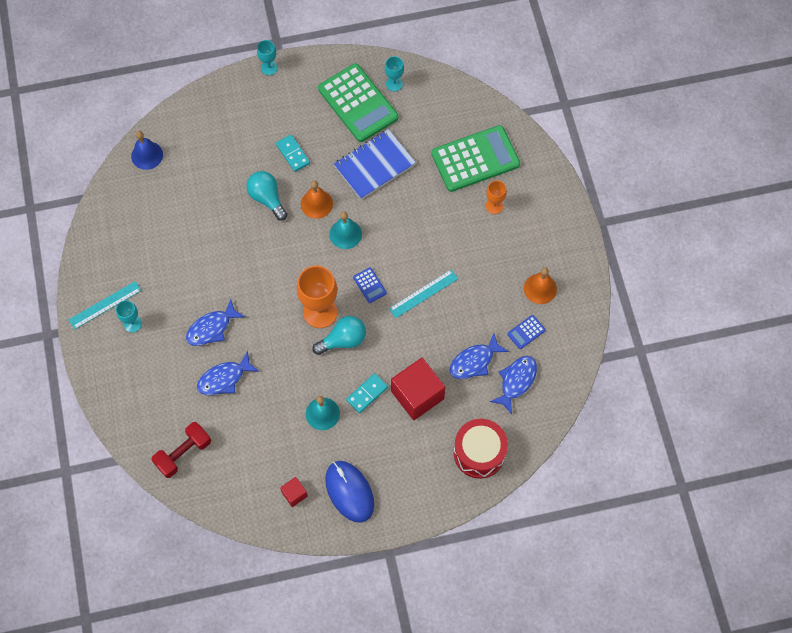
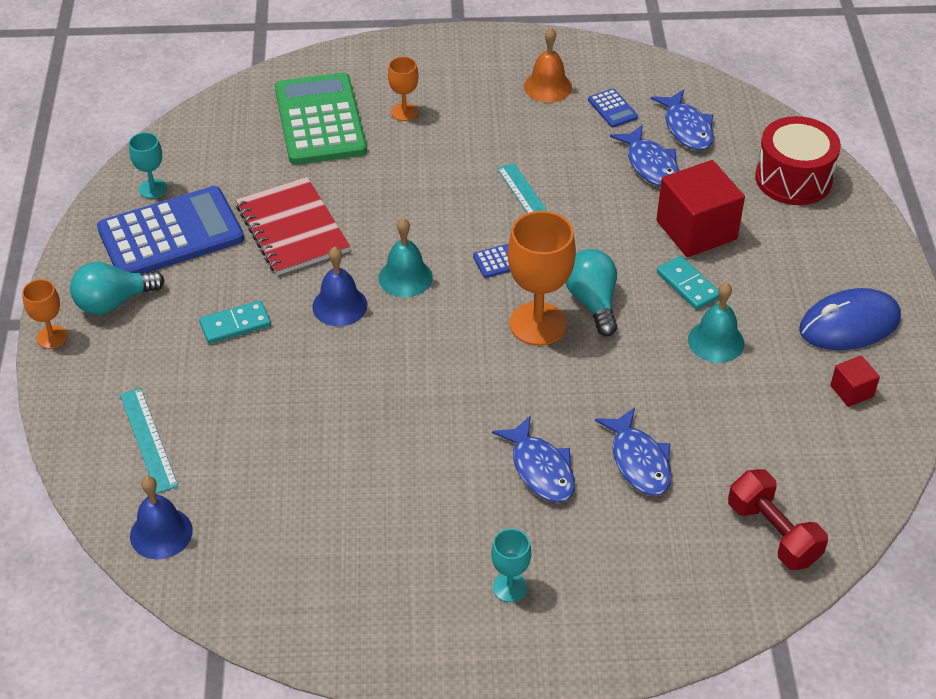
camera: 80 degrees left, 20 degrees down
turquoise ruler [69,281,142,330] -> turquoise ruler moved to [120,388,178,494]
turquoise light bulb [246,171,287,221] -> turquoise light bulb moved to [70,262,164,315]
turquoise goblet [257,40,278,75] -> orange goblet [22,279,67,349]
orange bell [301,181,333,219] -> blue bell [312,247,367,326]
green calculator [318,63,398,142] -> blue calculator [97,186,244,273]
blue notebook [334,129,416,200] -> red notebook [236,177,350,275]
blue fish [490,356,537,414] -> blue fish turned 150 degrees counterclockwise [651,90,714,150]

